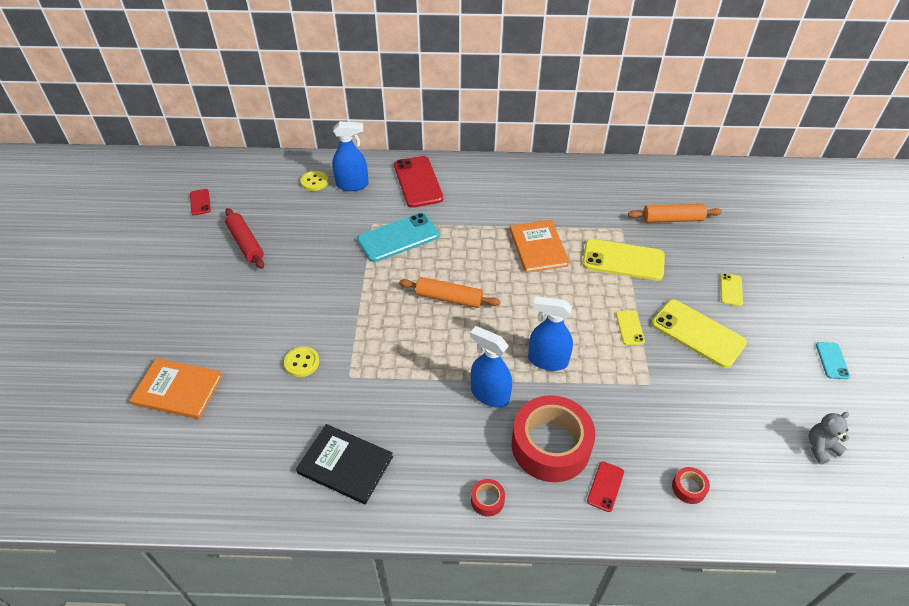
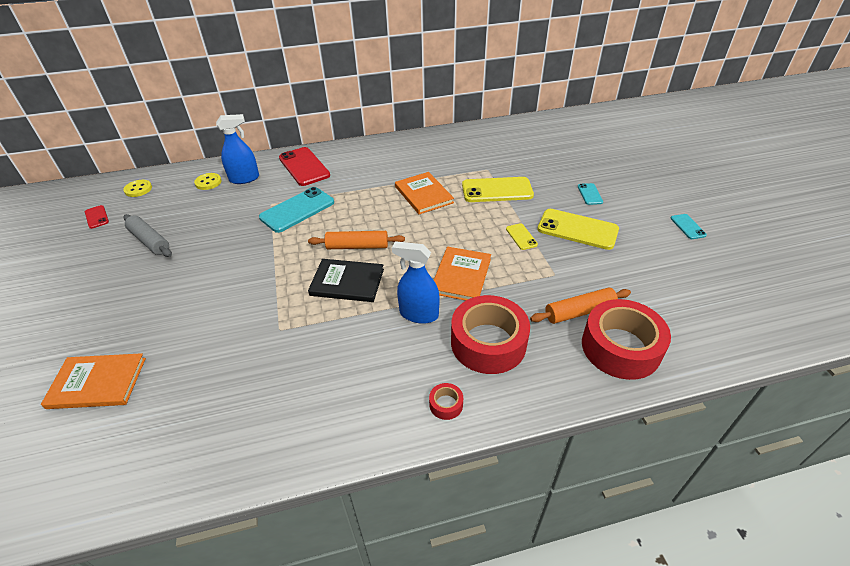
camera: 15 degrees left, 5 degrees down
red rolling pin [225,208,264,269] -> grey rolling pin [123,214,172,257]
yellow button [284,346,319,377] -> yellow button moved to [123,180,152,197]
black book [296,424,393,504] -> black book moved to [308,259,384,302]
blue spray bottle [528,296,573,371] -> orange book [434,247,491,301]
red phone [587,462,624,512] -> none
orange rolling pin [628,204,722,223] -> orange rolling pin moved to [530,287,631,324]
red tape [672,467,710,504] -> red tape [582,299,671,380], size x2.48
yellow phone [720,273,743,306] -> turquoise phone [578,183,603,205]
grey teddy bear [809,412,849,464] -> none

